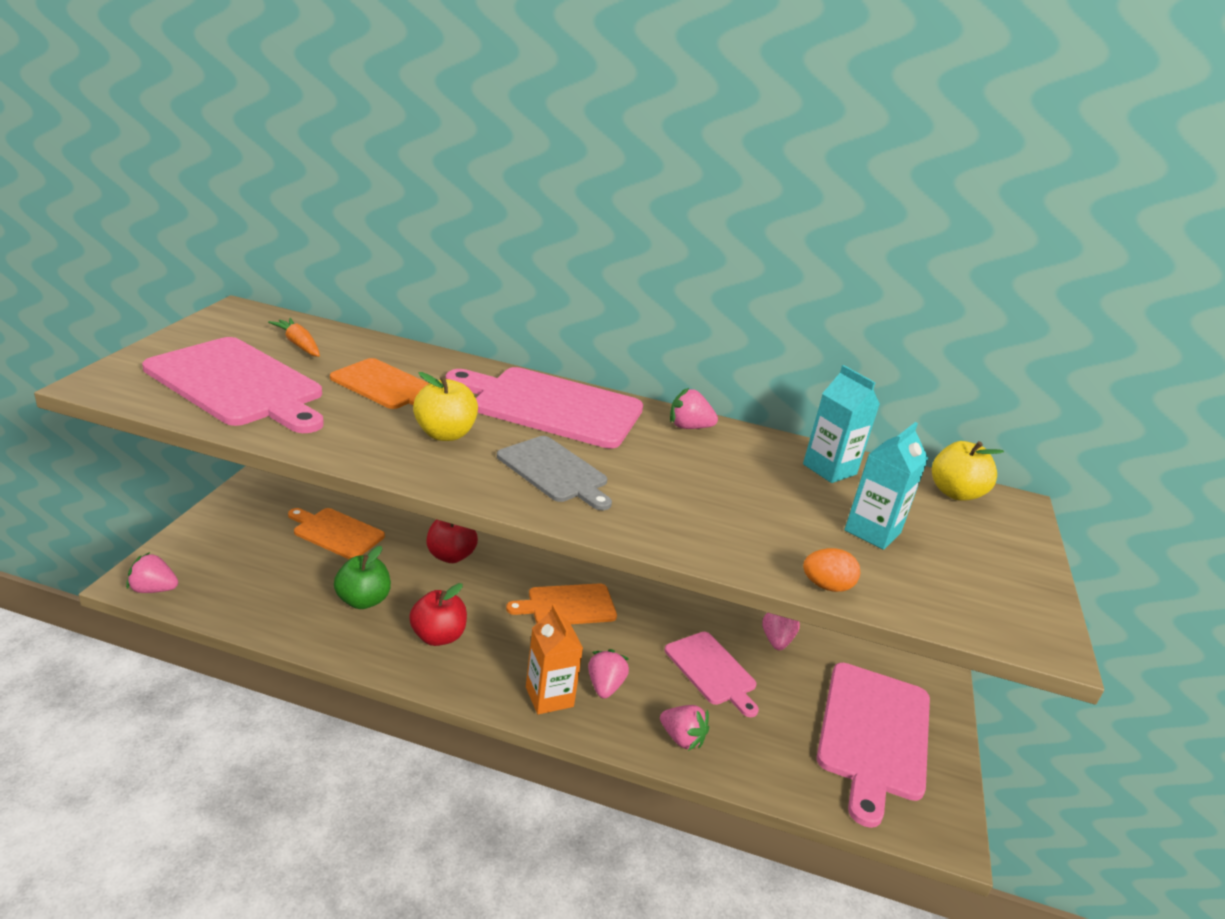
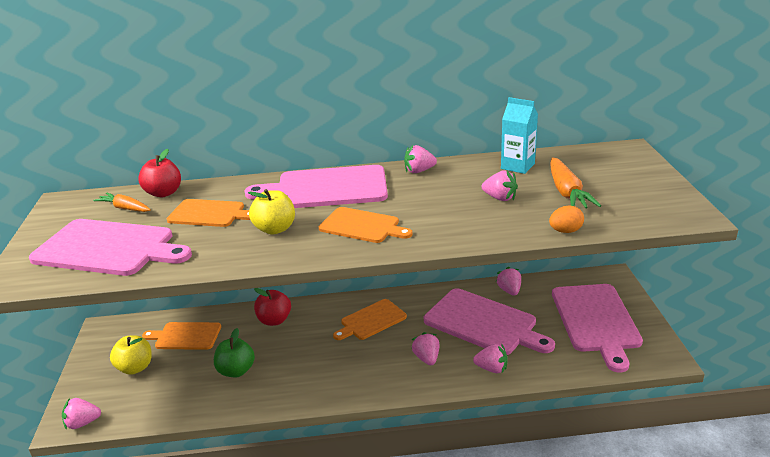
camera: 15 degrees left, 0 degrees up
red apple [409,583,467,646] -> red apple moved to [138,149,181,197]
grey cutting board [497,436,612,510] -> orange cutting board [319,207,413,243]
orange carton [526,604,583,715] -> none
pink cutting board [664,632,759,717] -> pink cutting board [424,288,555,355], size x1.67
turquoise carton [844,422,928,550] -> orange carrot [550,158,601,208]
yellow apple [932,441,1004,501] -> yellow apple moved to [110,335,152,375]
none -> pink strawberry [482,170,518,201]

